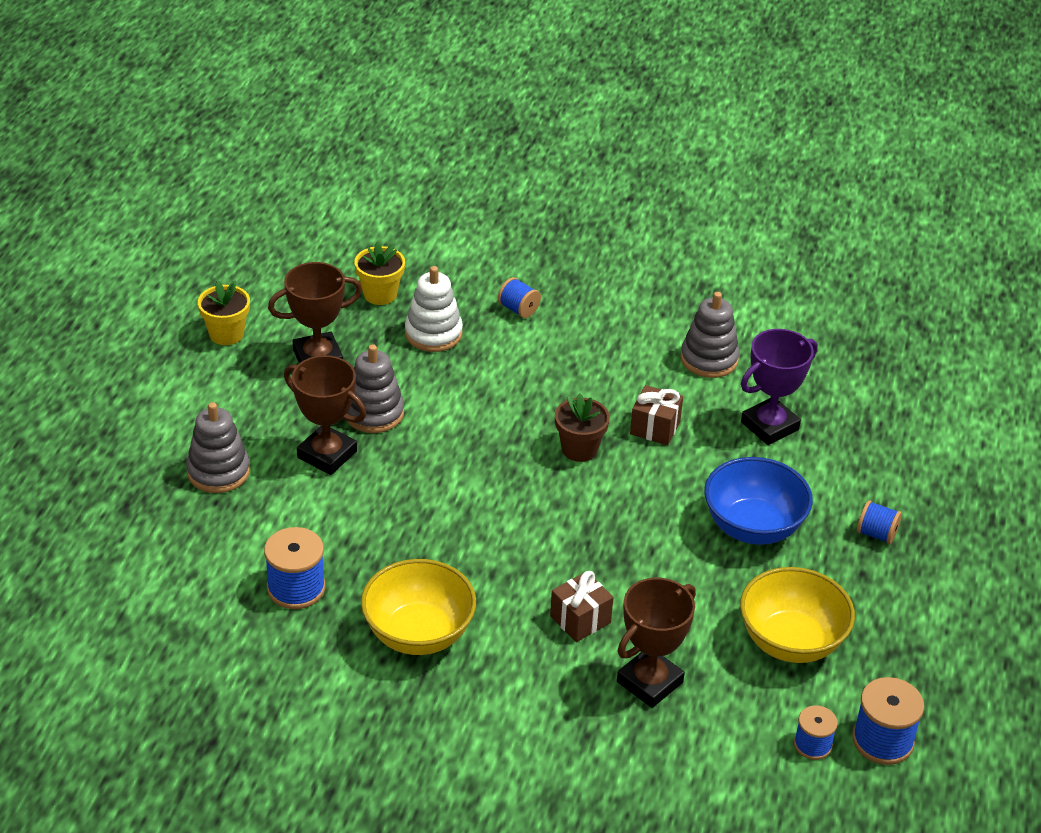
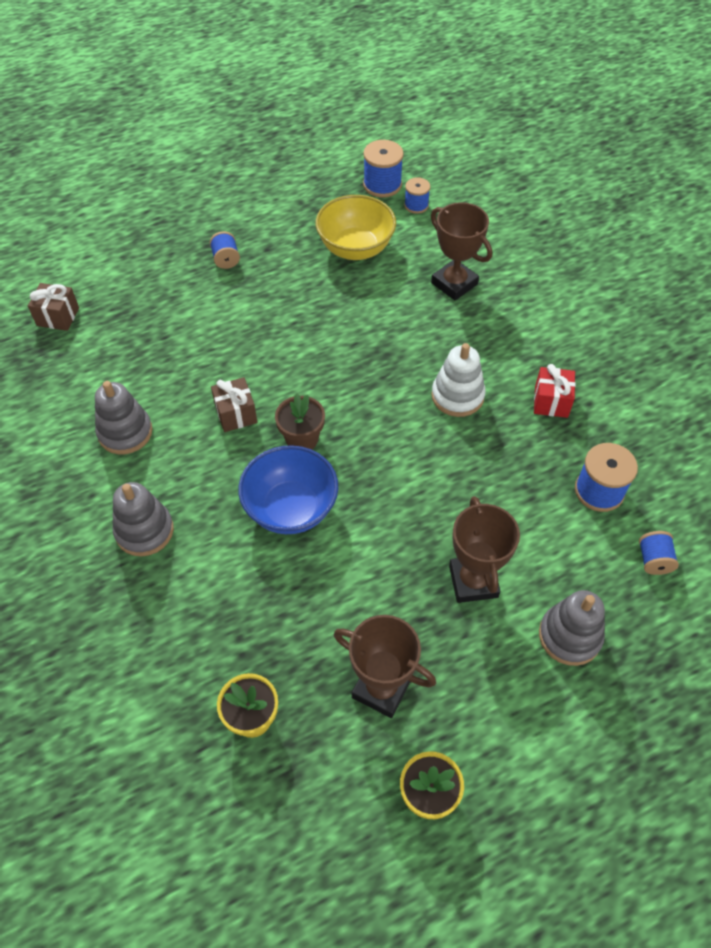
camera: 130 degrees left, 15 degrees up
grey stacking toy [347,344,404,433] -> grey stacking toy moved to [112,482,174,556]
yellow bowl [361,559,476,655] -> red gift [534,364,576,418]
white stacking toy [405,266,463,352] -> white stacking toy moved to [431,343,486,417]
blue spool [498,277,541,318] -> blue spool moved to [639,531,679,575]
brown gift [550,571,613,642] -> brown gift moved to [28,283,79,331]
brown trophy [617,578,696,708] -> brown trophy turned 45 degrees clockwise [431,202,492,300]
blue bowl [705,457,813,545] -> blue bowl moved to [238,445,339,534]
purple trophy [741,329,818,445] -> none

